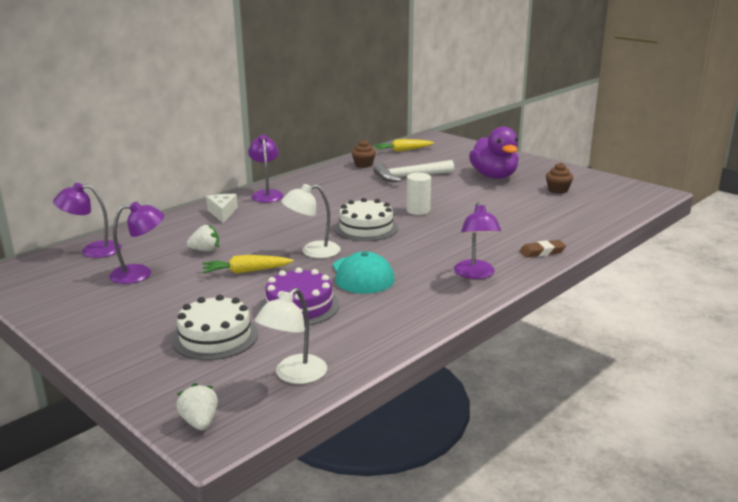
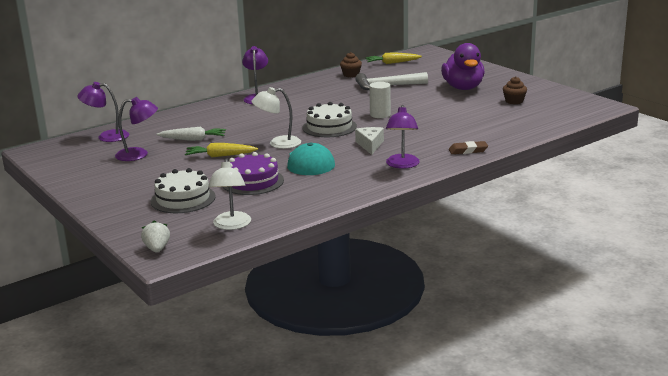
camera: 10 degrees right, 0 degrees up
white strawberry [187,224,219,251] -> white carrot [157,127,226,141]
white cheese [206,194,238,223] -> white cheese moved to [355,127,384,155]
white lamp [255,288,327,384] -> white lamp turned 45 degrees counterclockwise [208,158,251,230]

